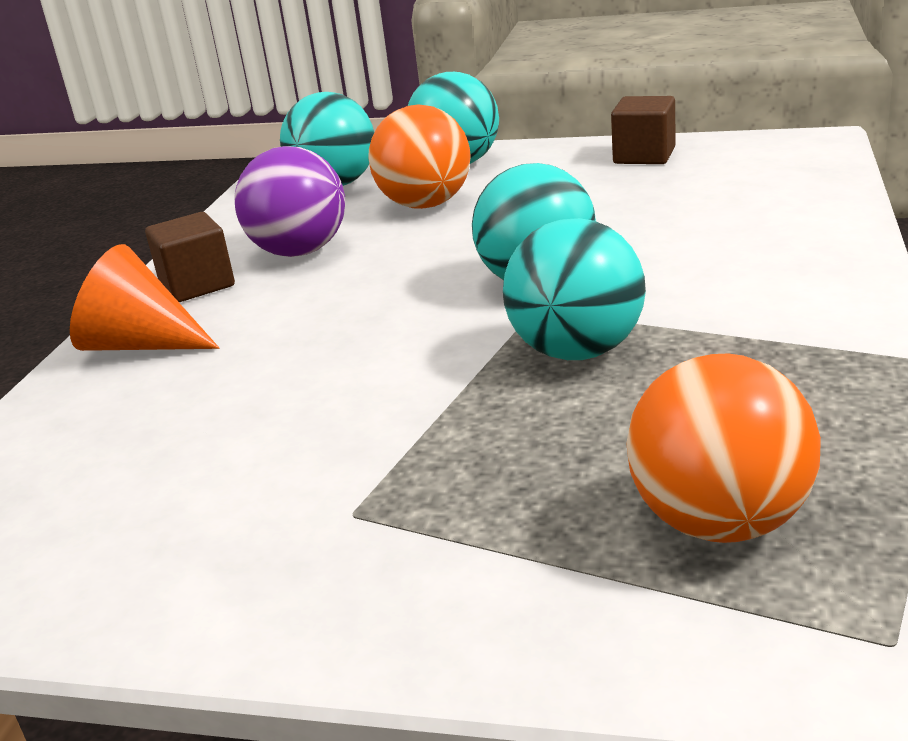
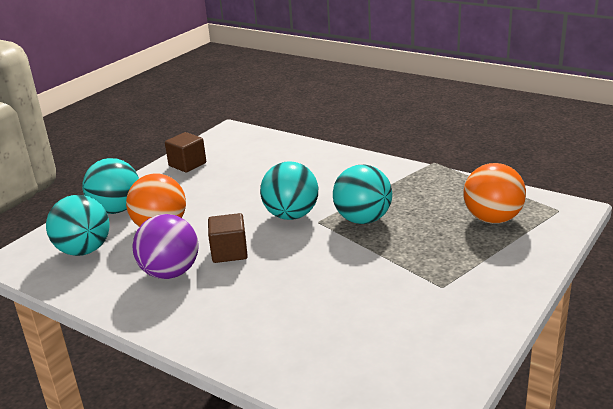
camera: 70 degrees left, 0 degrees up
orange cone [70,244,219,351] -> none
brown cube [145,212,235,302] -> brown cube moved to [208,213,248,263]

